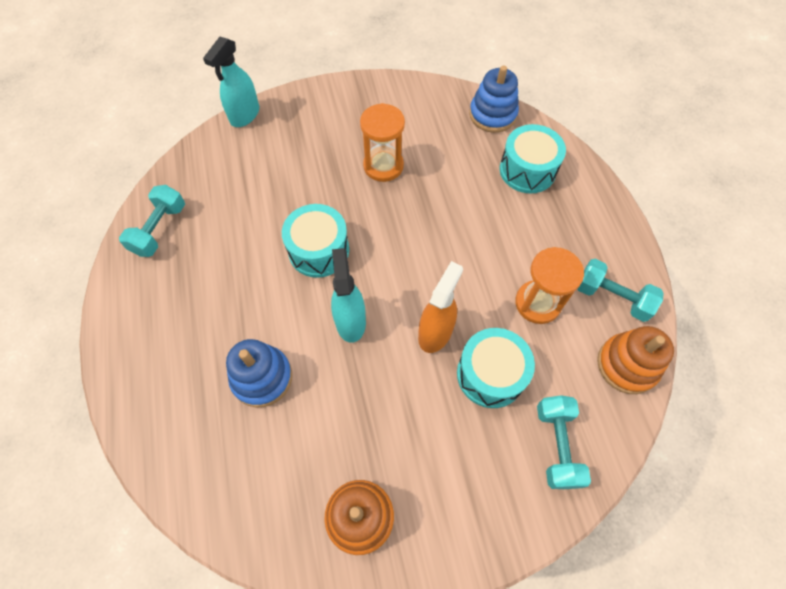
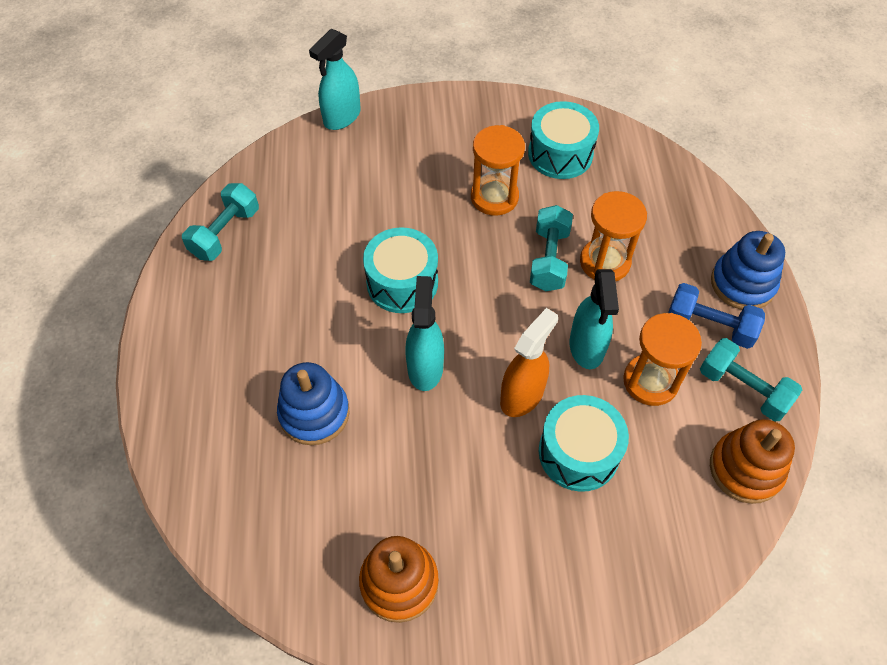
camera: 10 degrees right, 5 degrees down
blue stacking toy [469,66,519,133] -> blue stacking toy moved to [711,231,785,310]
turquoise drum [500,124,566,193] -> turquoise drum moved to [528,101,599,179]
turquoise dumbbell [537,395,591,489] -> turquoise dumbbell moved to [530,205,573,291]
none -> turquoise spray bottle [569,269,619,369]
none -> orange hourglass [580,191,647,281]
none -> blue dumbbell [668,283,765,349]

